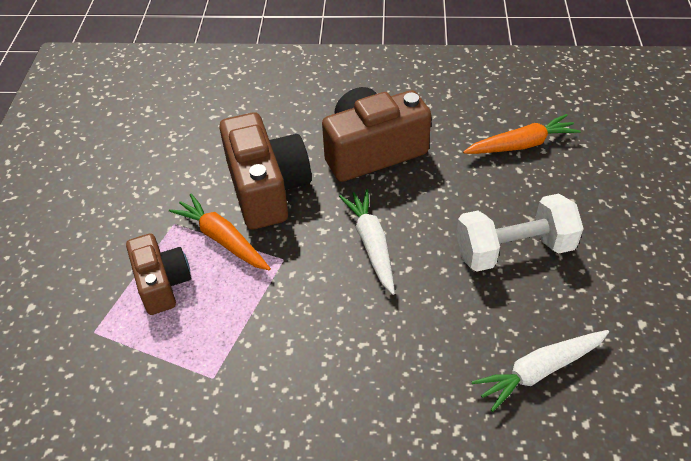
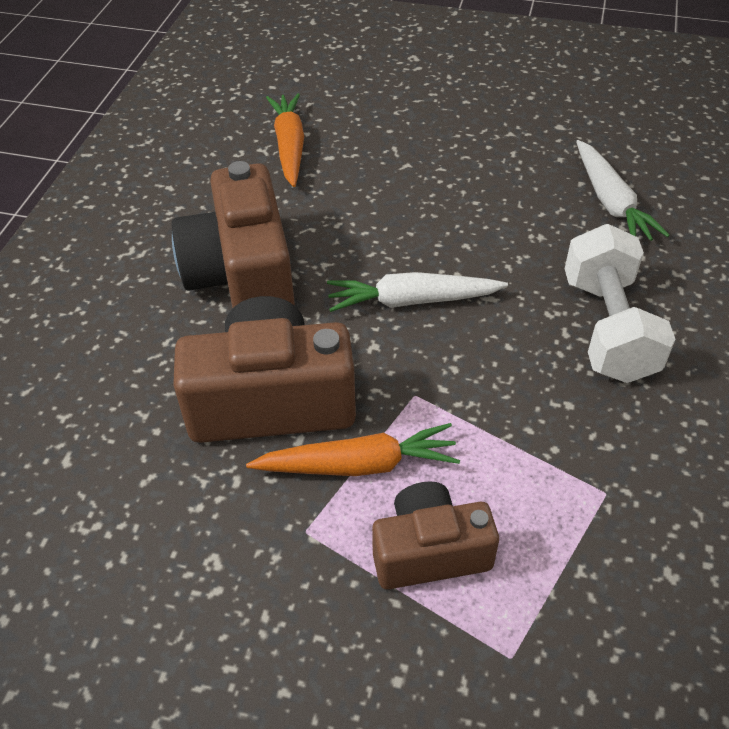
camera: 80 degrees left, 0 degrees up
orange carrot [169,194,271,270] -> orange carrot turned 150 degrees counterclockwise [246,423,460,476]
white dumbbell [456,194,584,272] -> white dumbbell moved to [565,224,676,383]

